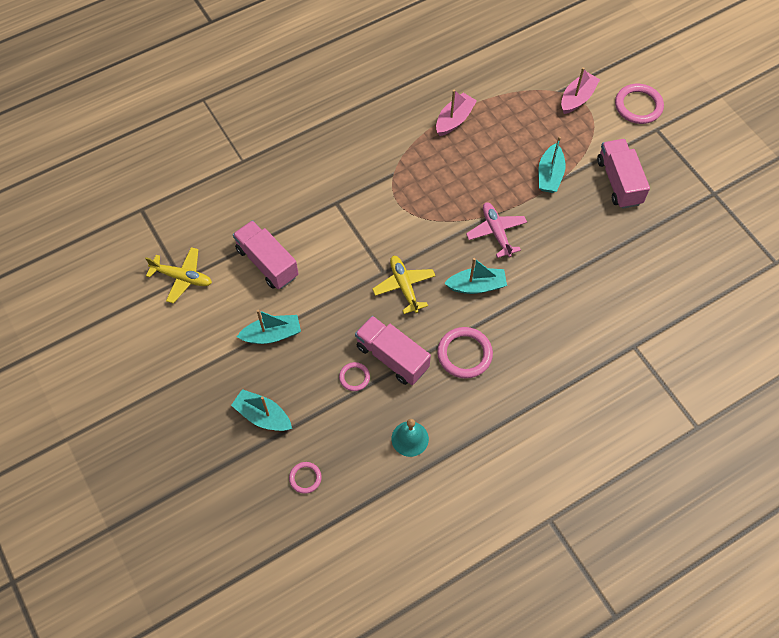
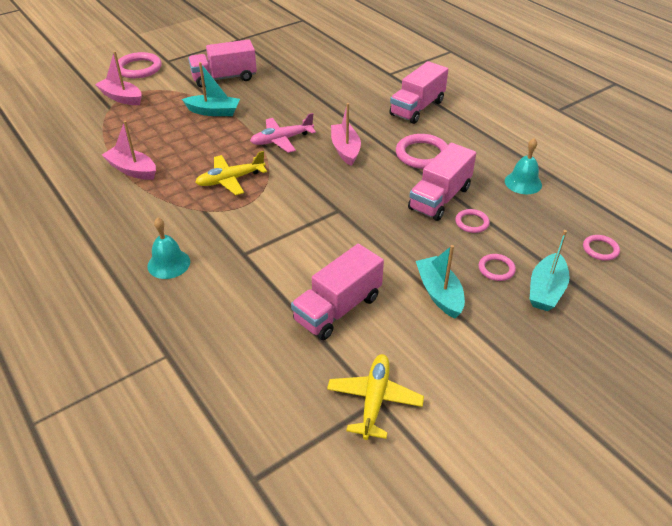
camera: 95 degrees left, 20 degrees down
yellow plane [372,256,436,314] -> yellow plane moved to [195,151,267,195]
turquoise boat [444,258,507,294] -> pink boat [331,103,361,166]
none -> turquoise bell [147,218,190,279]
none -> pink truck [389,61,448,124]
none -> pink ring [479,254,516,281]

